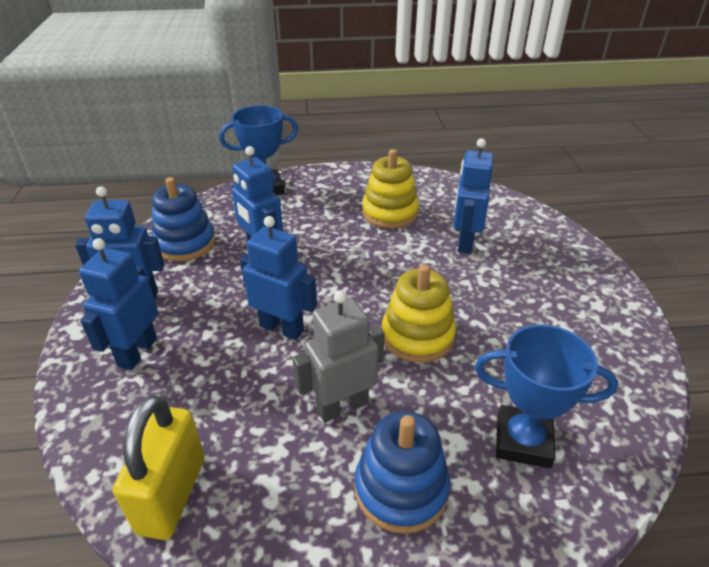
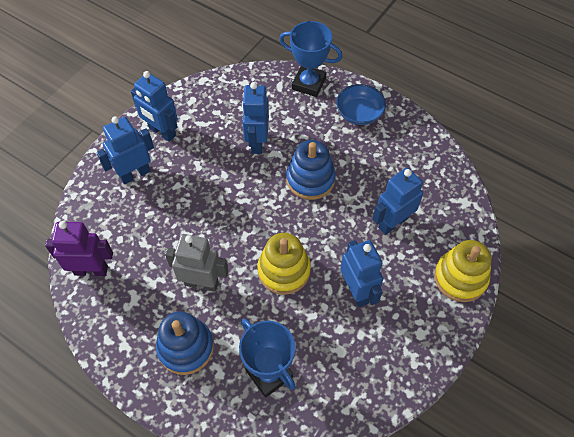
camera: 40 degrees right, 20 degrees up
yellow padlock [113,395,204,540] -> purple robot [45,221,113,276]
blue stacking toy [151,177,215,262] -> blue stacking toy moved to [286,140,336,200]
blue robot [240,216,317,340] -> blue robot moved to [340,240,383,307]
yellow stacking toy [362,149,419,229] -> yellow stacking toy moved to [434,240,492,302]
none -> blue bowl [336,84,386,125]

